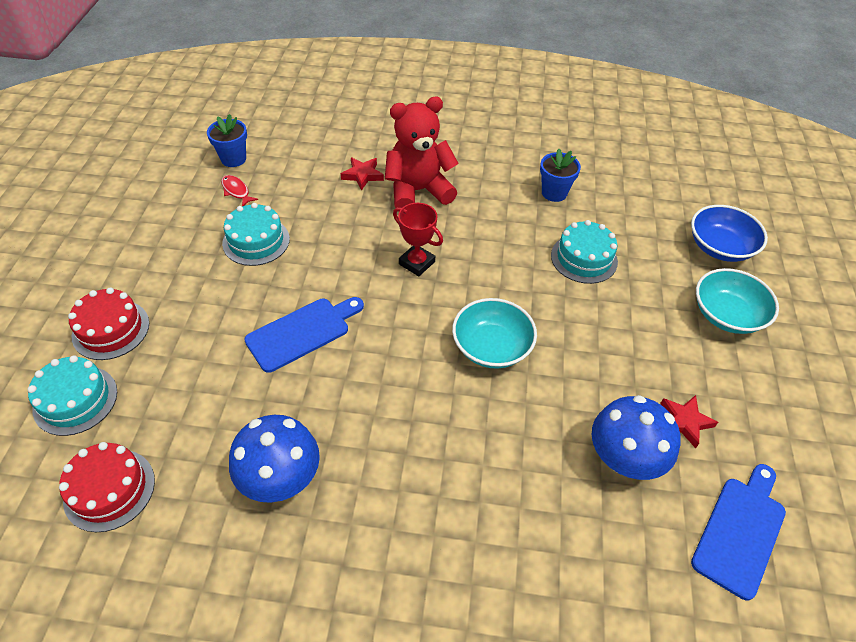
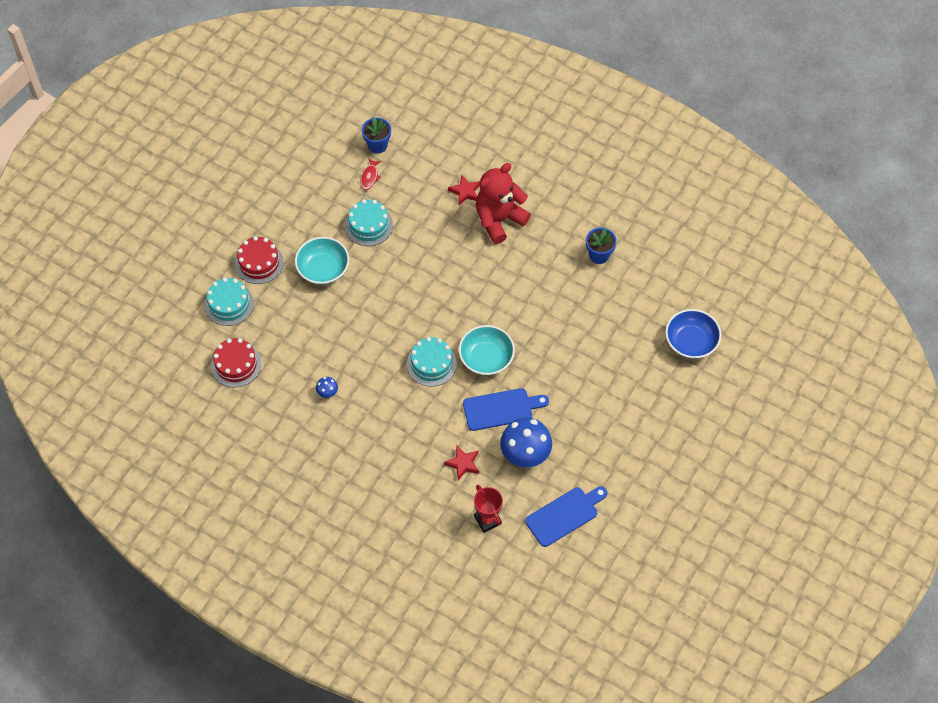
camera: 25 degrees right, 10 degrees up
red fish [221,175,258,206] -> red fish turned 150 degrees counterclockwise [360,158,381,190]
blue mushroom [229,415,320,503] -> blue mushroom [316,377,338,398], size x0.44
blue cutting board [244,297,364,373] -> blue cutting board moved to [463,388,549,431]
red teddy bear [385,97,459,208] -> red teddy bear turned 45 degrees counterclockwise [476,163,531,244]
red trophy [393,203,443,276] -> red trophy moved to [474,485,503,533]
turquoise cake [551,220,618,284] -> turquoise cake moved to [407,337,457,386]
red star [660,395,718,448] -> red star moved to [444,446,479,481]
turquoise bowl [696,268,779,334] -> turquoise bowl moved to [295,237,349,285]

